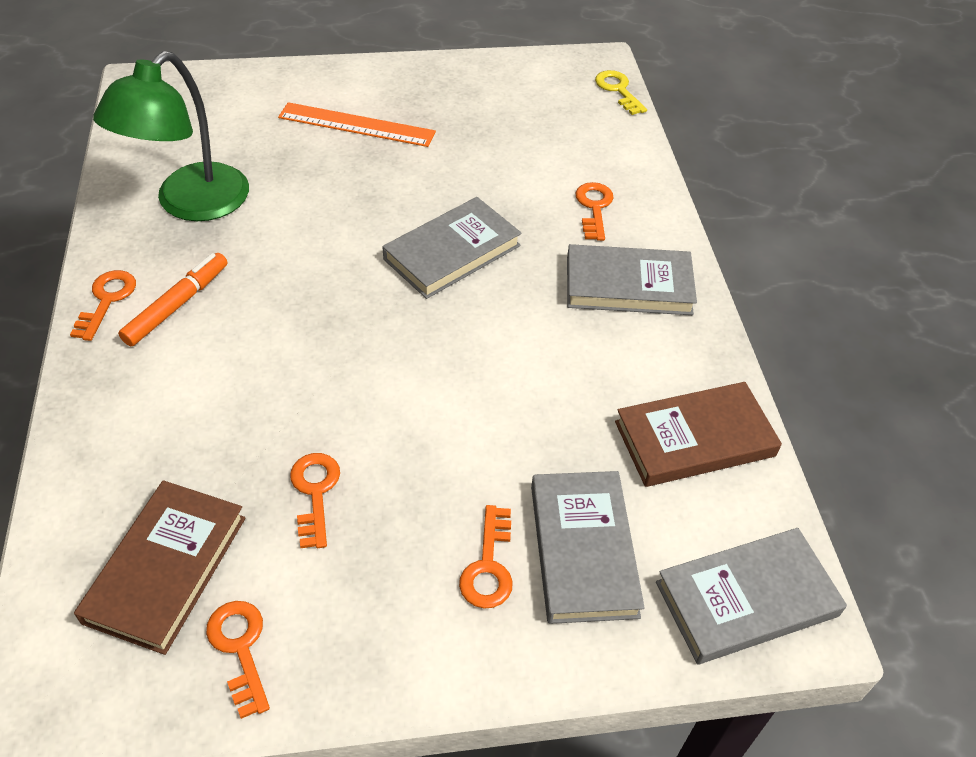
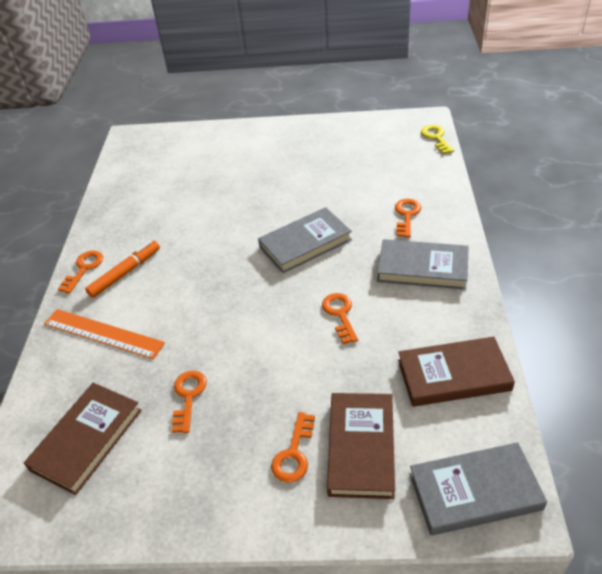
camera: 15 degrees right, 5 degrees down
green lamp [93,51,249,221] -> none
orange key [206,601,270,719] -> orange key moved to [322,293,358,344]
orange ruler [278,102,436,147] -> orange ruler moved to [44,309,165,359]
grey book [531,471,645,624] -> brown book [327,393,395,499]

